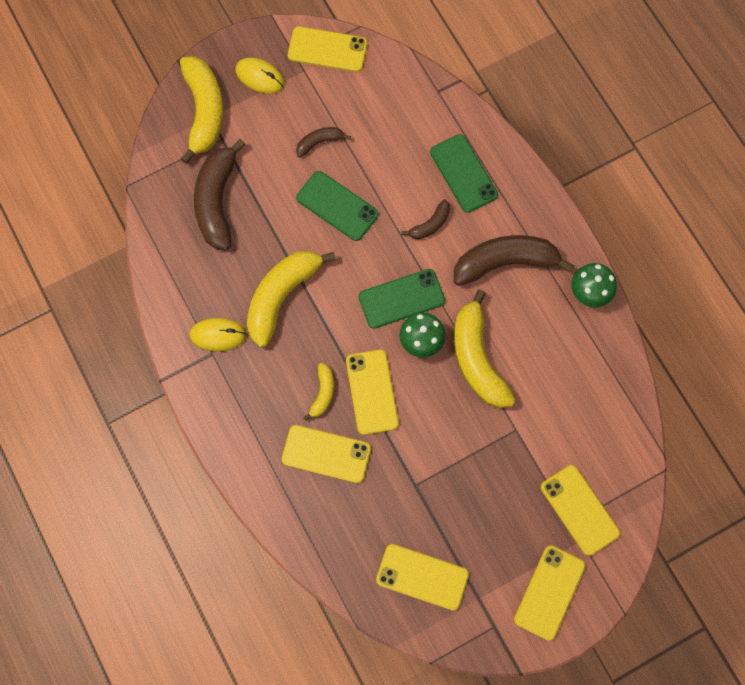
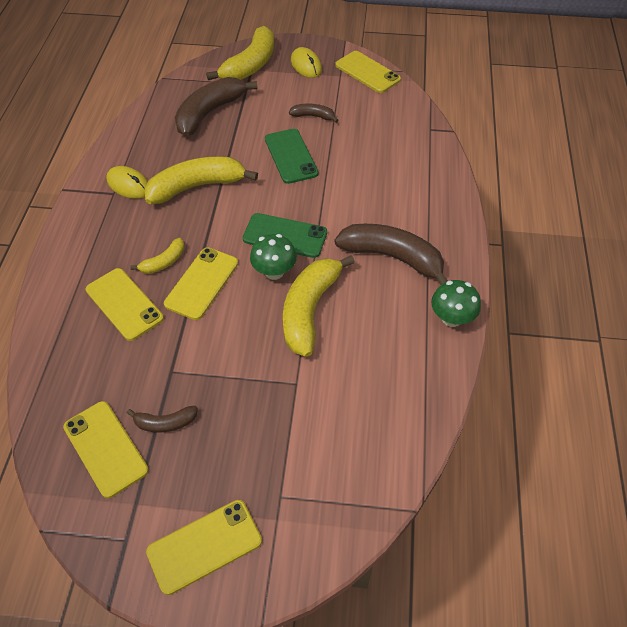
camera: 35 degrees right, 20 degrees down
brown banana [401,200,450,239] -> brown banana moved to [127,406,198,433]
green phone [430,134,498,213] -> none
yellow phone [541,465,620,556] -> none

